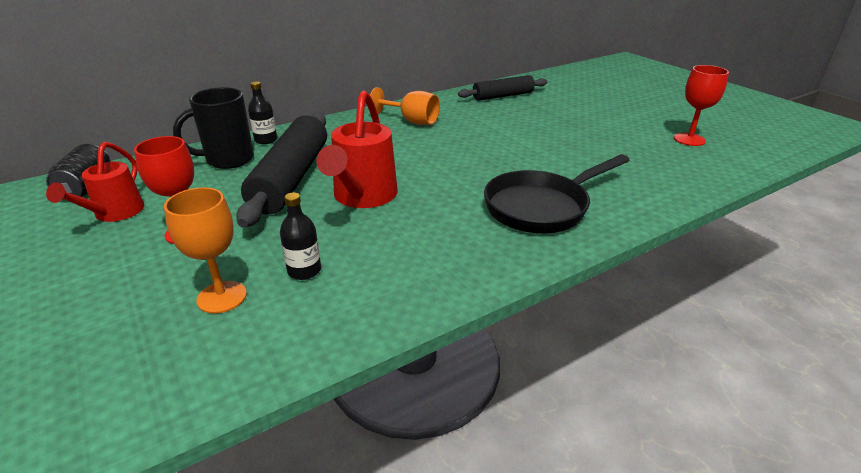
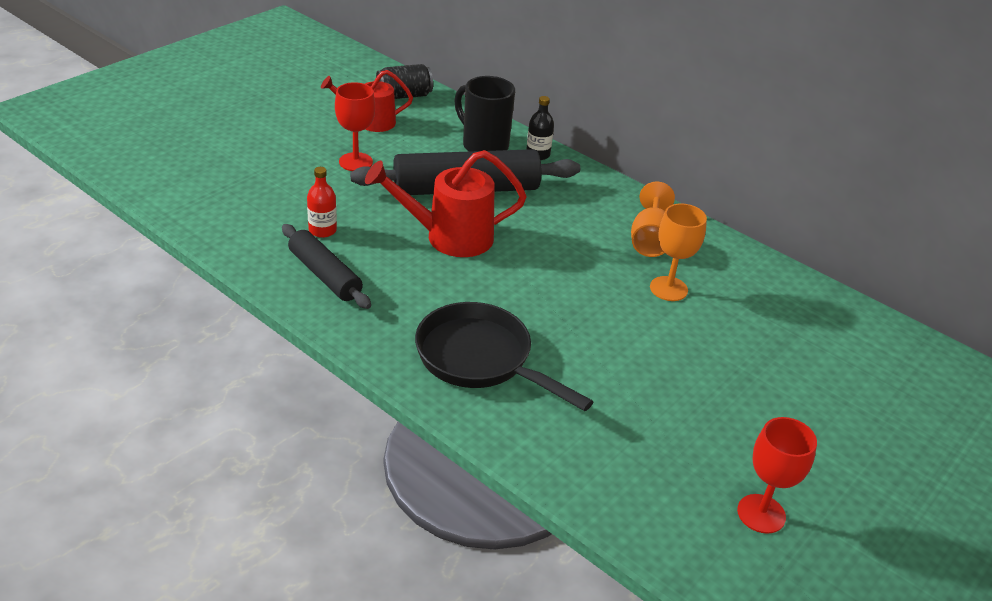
camera: 70 degrees right, 5 degrees up
orange goblet [164,187,247,314] -> orange goblet moved to [650,203,707,301]
black bottle [280,193,321,280] -> red bottle [307,167,337,238]
black rolling pin [458,75,547,101] -> black rolling pin moved to [282,224,371,309]

